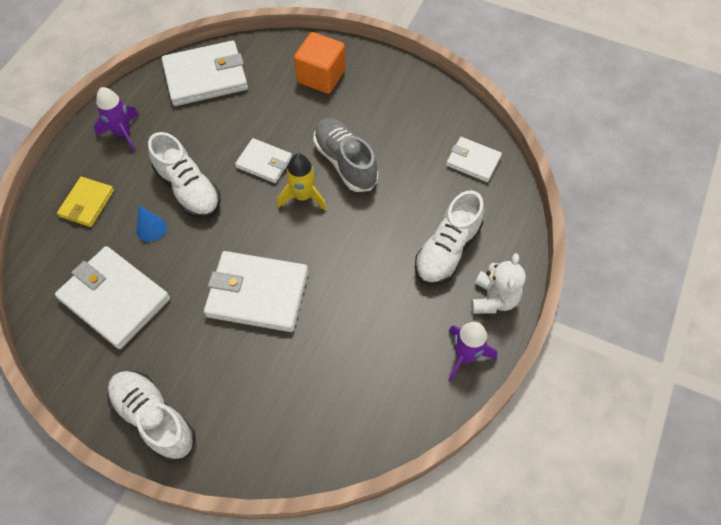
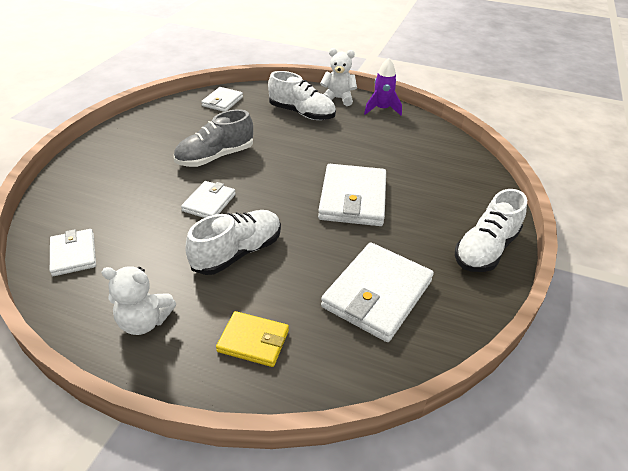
camera: 95 degrees left, 20 degrees down
purple rocket [94,87,139,151] -> white teddy bear [101,267,176,335]
blue cone [136,205,167,242] -> none
white wallet [162,41,248,106] -> white wallet [50,229,96,276], size x0.57
yellow rocket [277,153,327,211] -> none
orange cube [294,32,345,94] -> none

